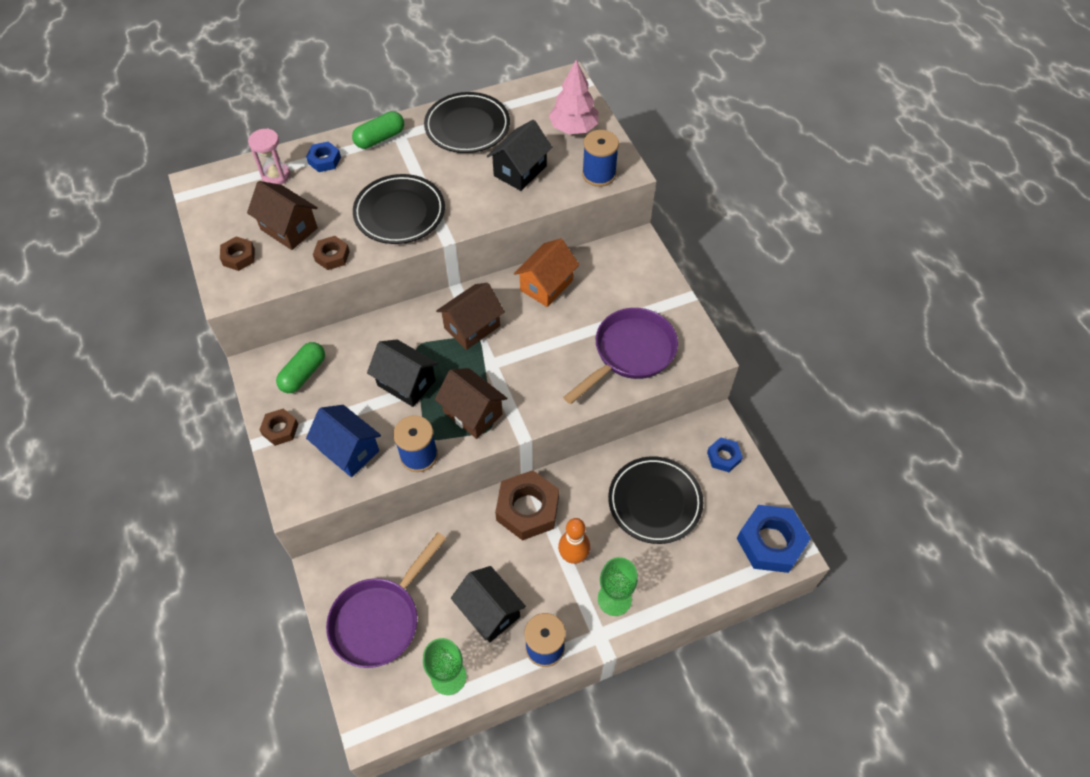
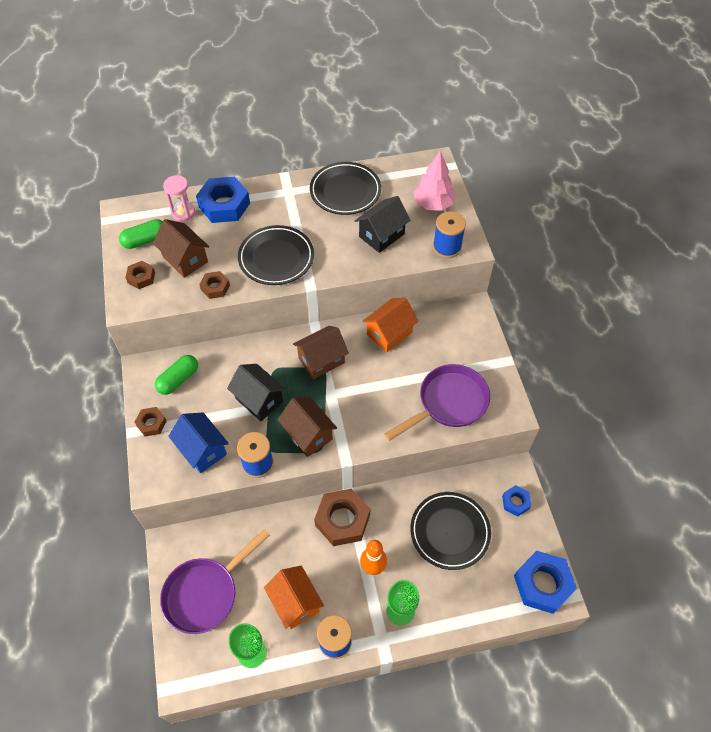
camera: 10 degrees right, 0 degrees up
blue nut [306,141,341,172] -> blue nut [196,177,250,223], size x1.89
green capsule [352,111,404,149] -> green capsule moved to [119,219,163,249]
black house [451,566,526,642] -> orange house [264,566,324,629]

